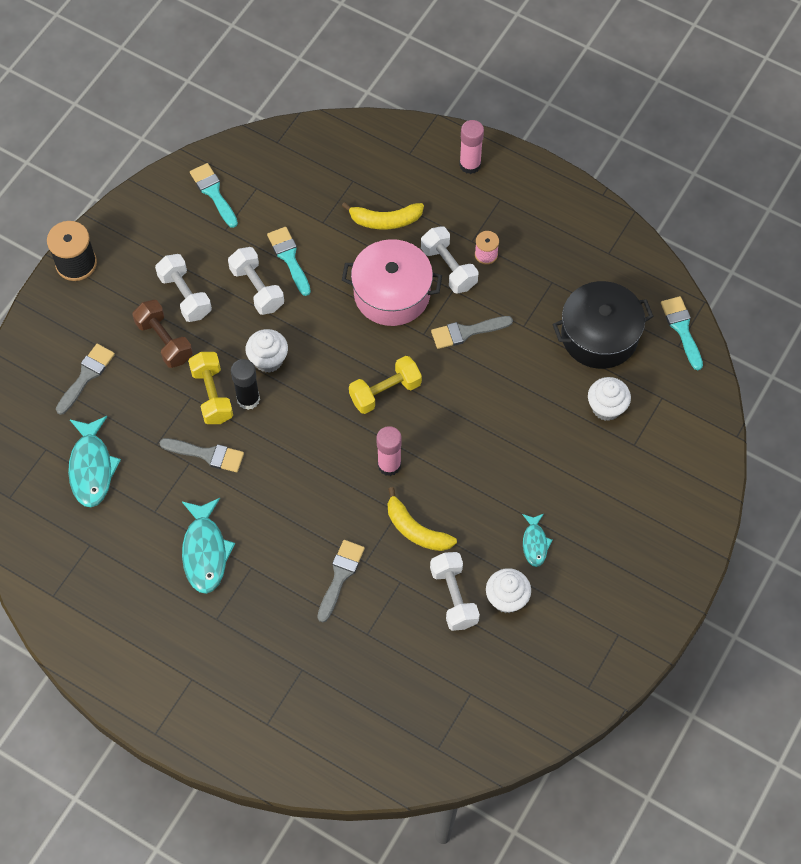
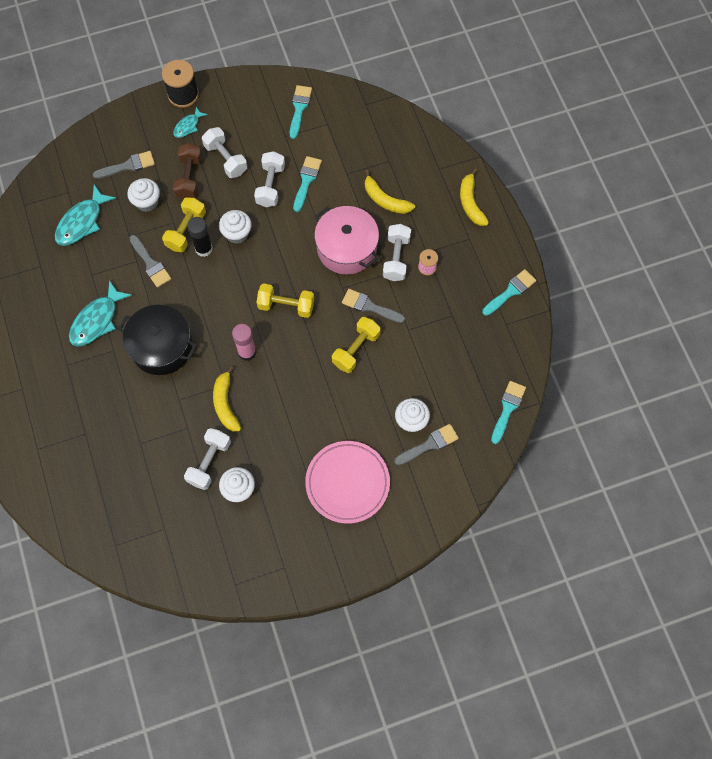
camera: 40 degrees right, 5 degrees up
white dumbbell [155,254,212,322] -> white dumbbell turned 45 degrees counterclockwise [202,127,247,178]
grey brush [317,540,365,622] -> grey brush moved to [394,424,459,465]
pink glue stick [459,120,484,174] -> yellow banana [460,168,489,226]
turquoise fish [522,514,552,567] -> turquoise fish moved to [173,107,208,138]
black pot [552,281,654,369] -> black pot moved to [118,305,197,375]
none -> white cupcake [127,178,160,212]
none -> pink plate [305,441,390,524]
none -> yellow dumbbell [332,317,381,373]
none -> turquoise brush [482,269,536,316]

